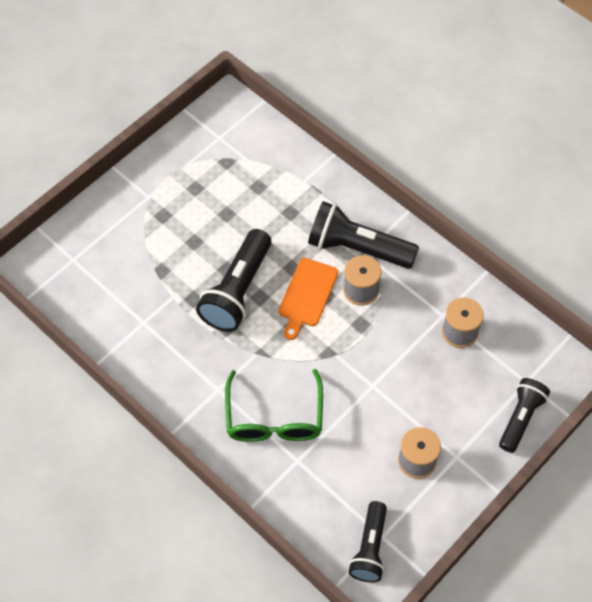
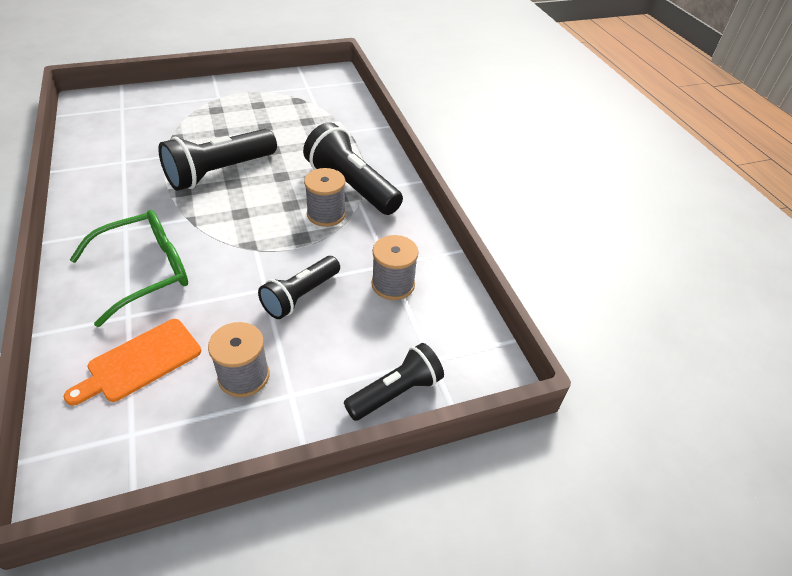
camera: 25 degrees right, 15 degrees down
green glasses [225,369,323,442] -> green glasses turned 150 degrees counterclockwise [70,210,188,327]
orange cutting board [279,258,338,340] -> orange cutting board moved to [64,319,201,406]
black flashlight [349,501,387,582] -> black flashlight moved to [258,256,340,319]

